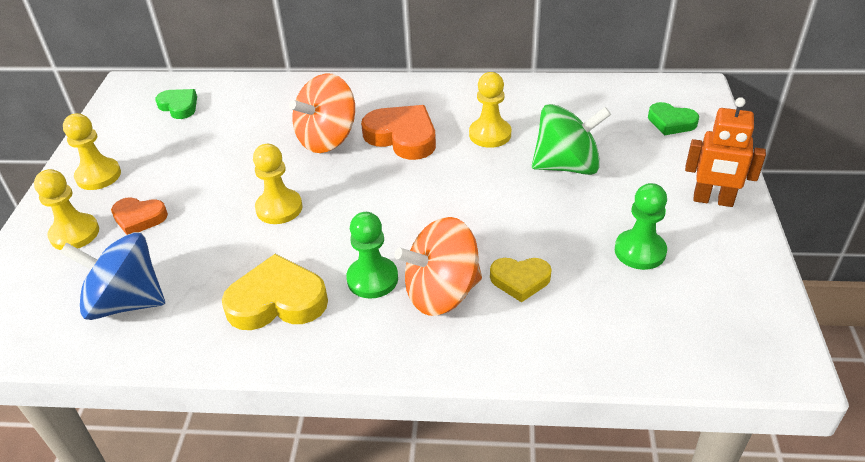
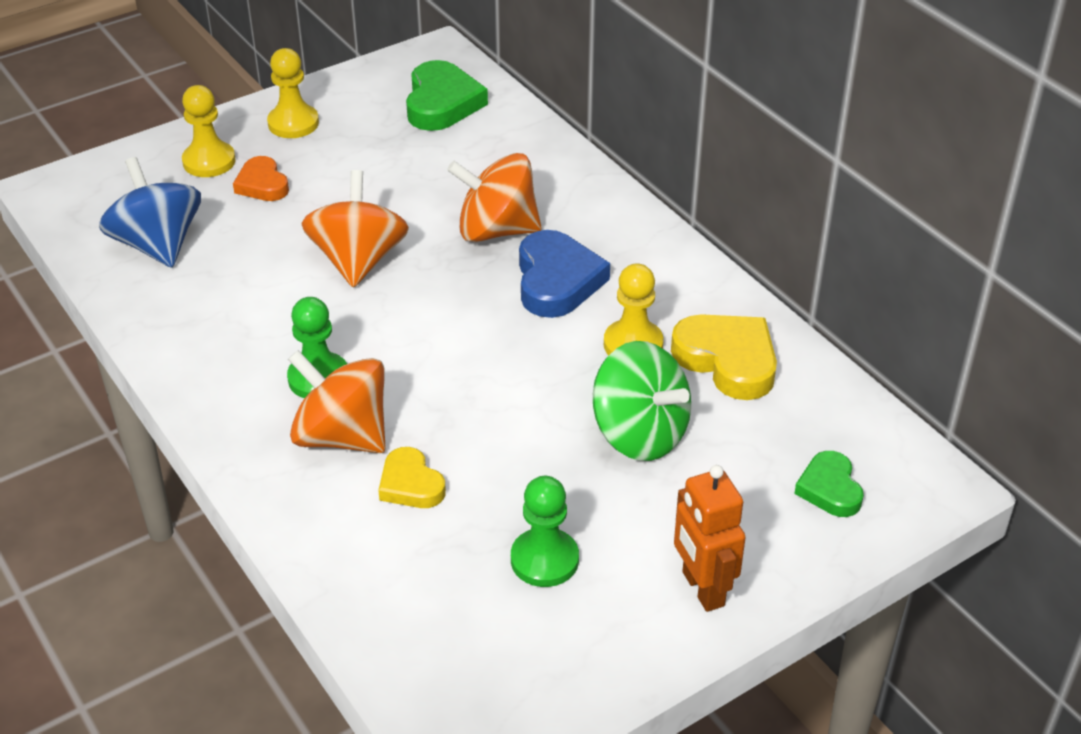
camera: 50 degrees right, 0 degrees up
green heart [155,89,197,119] -> green heart [406,60,488,131], size x1.64
yellow heart [222,254,328,330] -> yellow heart moved to [671,314,777,400]
yellow pawn [253,144,302,224] -> orange spinning top [301,170,409,288]
orange heart [361,105,436,160] -> blue heart [519,230,610,318]

